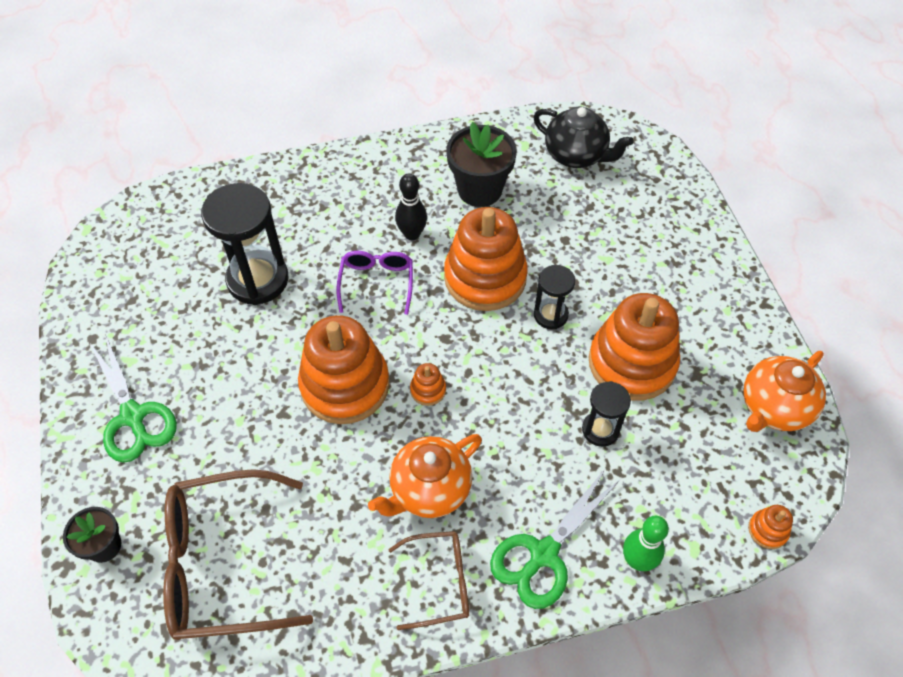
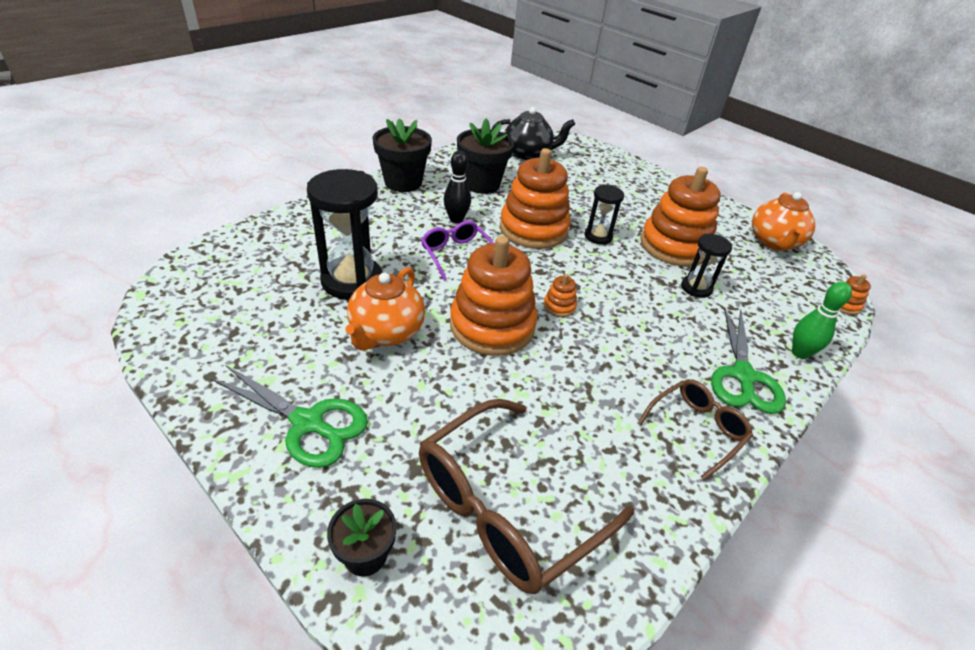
camera: 35 degrees left, 15 degrees down
orange teapot [368,434,482,518] -> orange teapot moved to [346,267,425,351]
none -> black flower pot [373,118,432,192]

